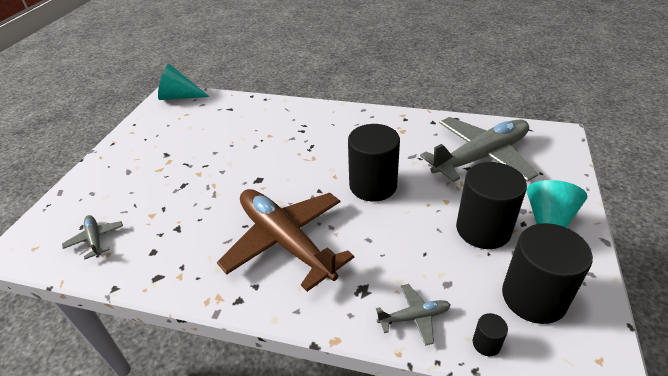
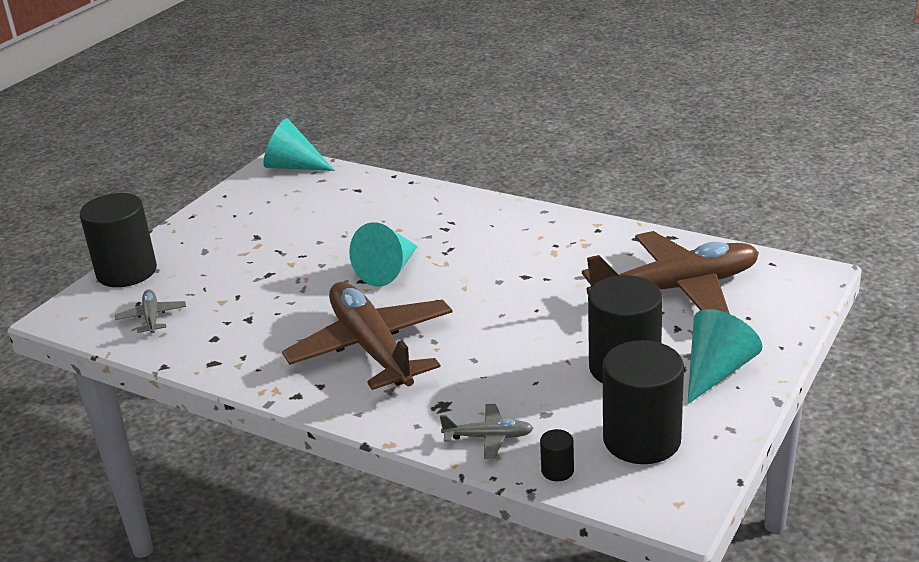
camera: 15 degrees right, 10 degrees down
black cylinder [348,124,400,202] -> black cylinder moved to [80,193,157,287]
grey plane [420,117,538,182] -> brown plane [582,231,759,314]
none -> turquoise cone [349,222,418,286]

